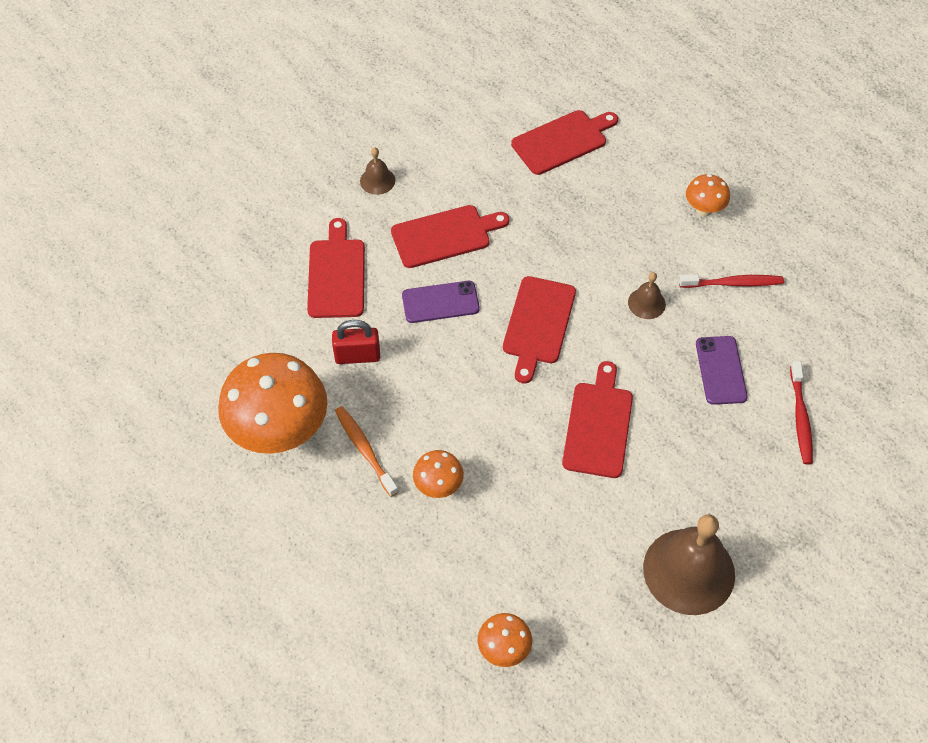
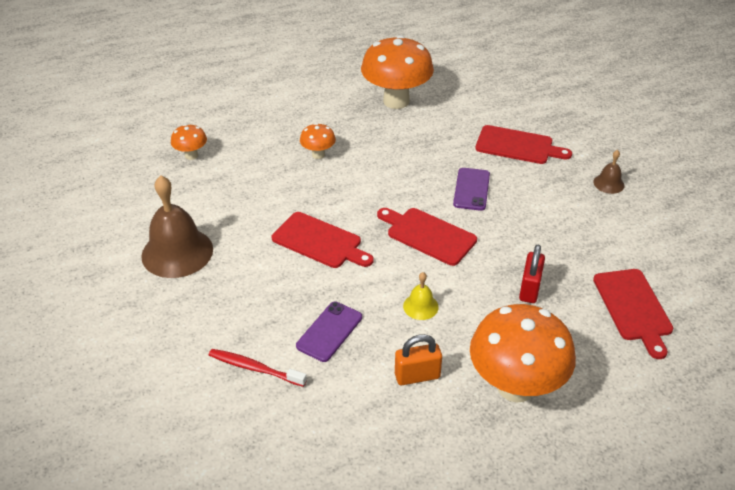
camera: 110 degrees right, 15 degrees down
red padlock [332,320,380,364] -> red padlock moved to [519,244,545,303]
orange toothbrush [335,406,398,497] -> none
red cutting board [391,205,509,268] -> none
brown bell [628,272,666,319] -> yellow bell [403,272,439,320]
red toothbrush [679,274,784,288] -> orange padlock [395,334,442,385]
orange mushroom [686,174,730,216] -> orange mushroom [470,304,576,403], size x2.15
purple phone [696,336,748,405] -> purple phone turned 75 degrees counterclockwise [296,302,362,362]

